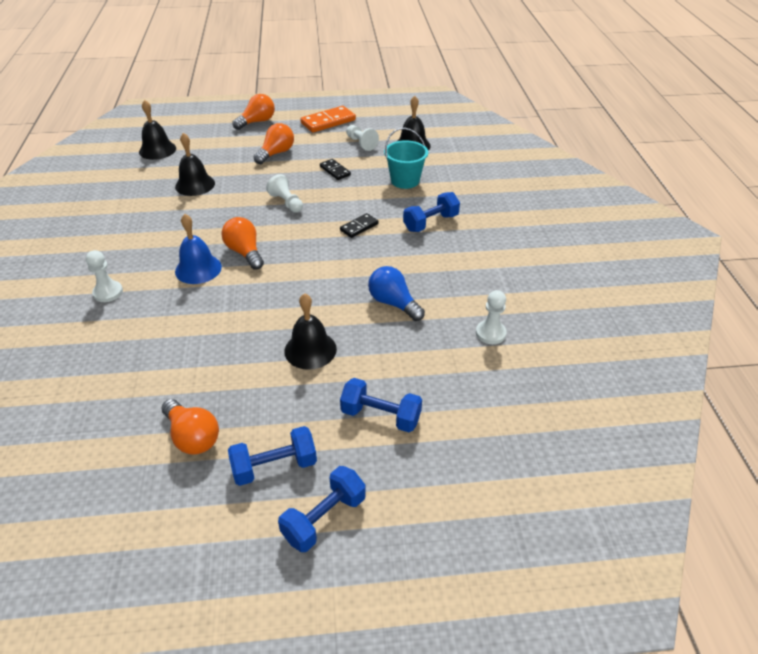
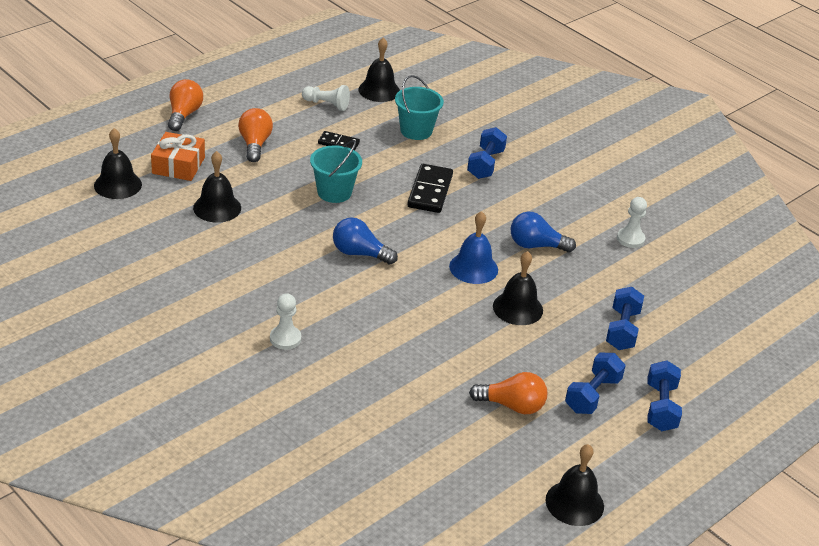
camera: 40 degrees left, 5 degrees down
blue bell [175,214,222,284] -> blue bell moved to [449,211,498,284]
orange light bulb [221,217,264,270] -> blue light bulb [333,217,398,265]
white pawn [266,174,303,213] -> turquoise bucket [310,140,362,203]
orange domino [300,106,356,133] -> none
black domino [340,213,379,238] -> black domino [407,164,453,213], size x1.71
blue dumbbell [340,378,422,432] -> blue dumbbell turned 60 degrees counterclockwise [606,287,644,350]
none -> orange gift [151,132,205,181]
none -> black bell [546,444,604,526]

